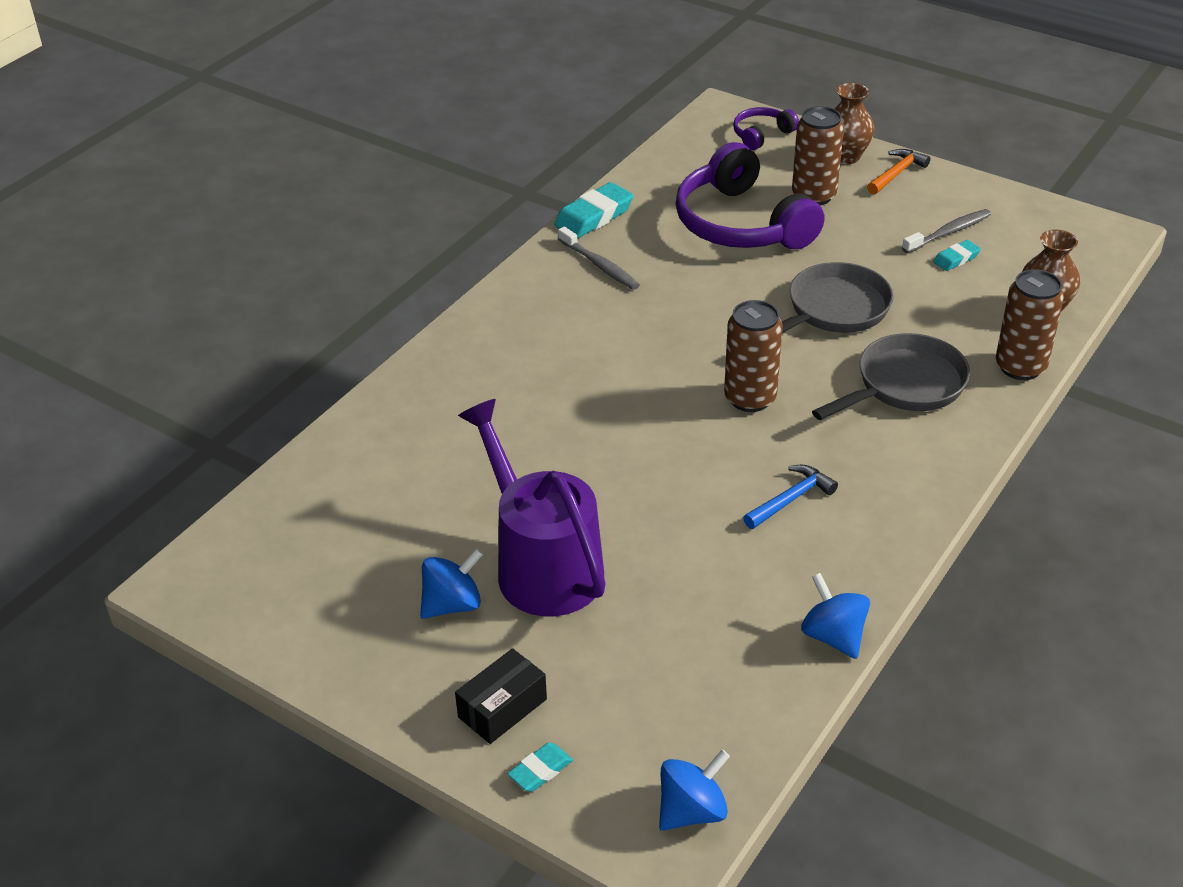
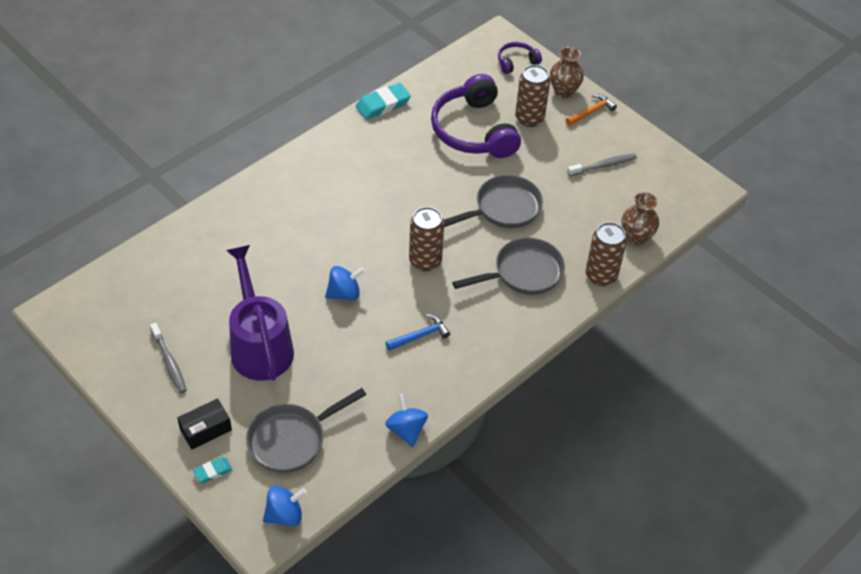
camera: 10 degrees right, 10 degrees up
blue spinning top [420,548,483,619] -> blue spinning top moved to [325,266,365,300]
grey toothbrush [558,227,640,290] -> grey toothbrush moved to [150,323,187,393]
turquoise eraser [933,240,981,271] -> none
none -> grey pan [246,388,366,473]

